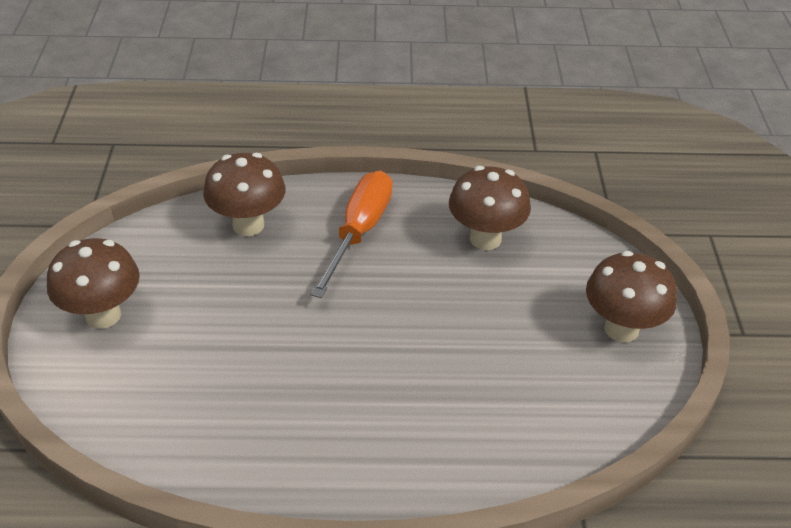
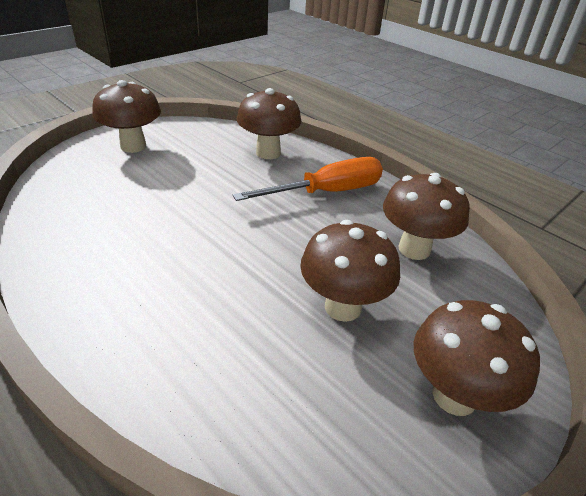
camera: 45 degrees right, 5 degrees down
none -> brown mushroom [300,220,400,322]

